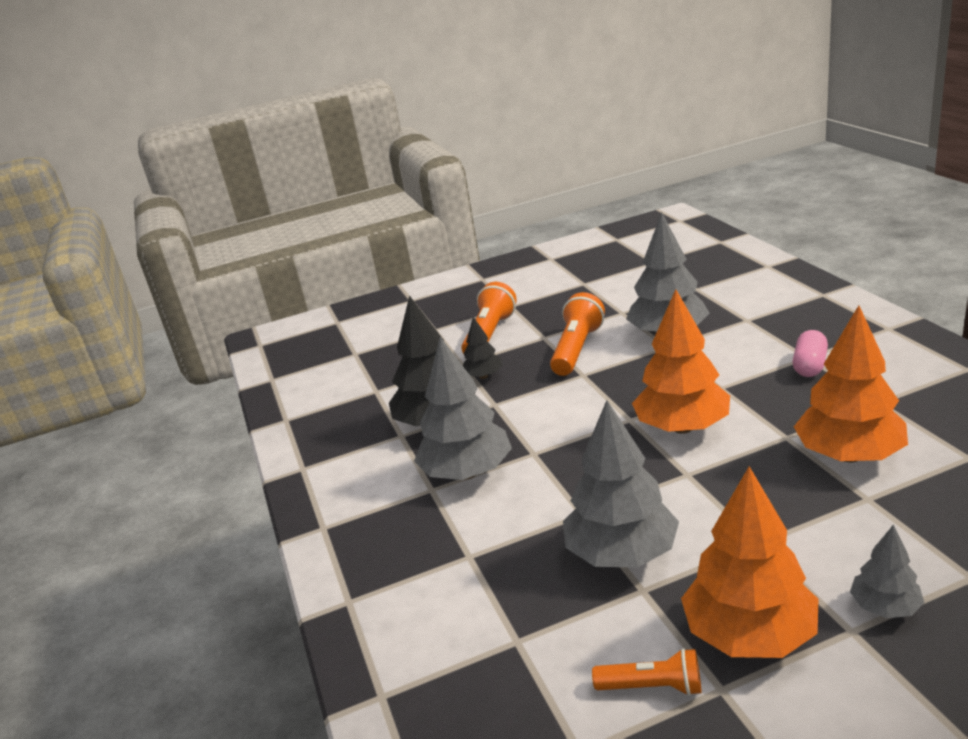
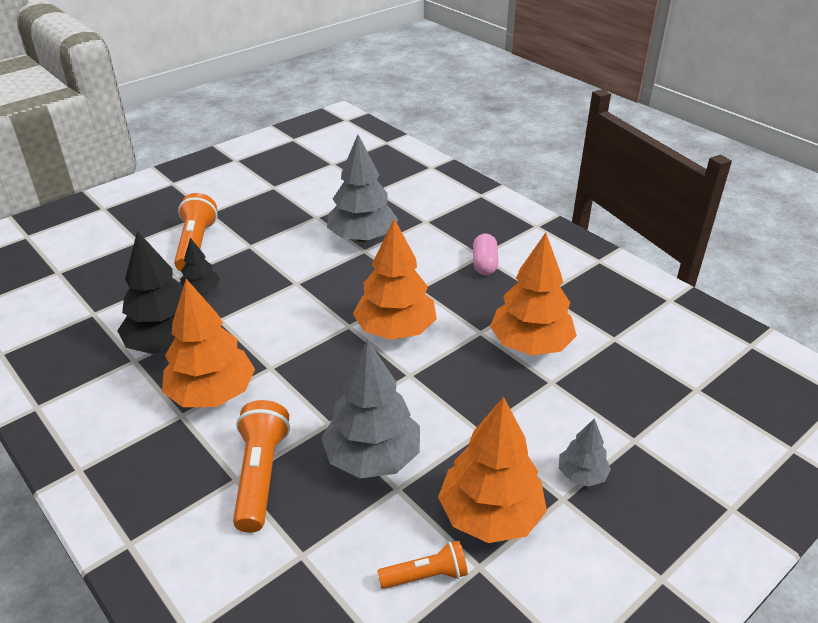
camera: 25 degrees left, 10 degrees up
grey tree [414,337,512,480] -> orange tree [162,279,255,407]
orange flashlight [550,292,605,376] -> orange flashlight moved to [233,400,290,533]

